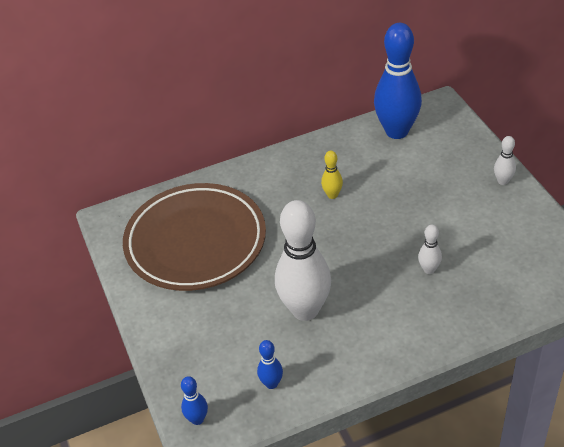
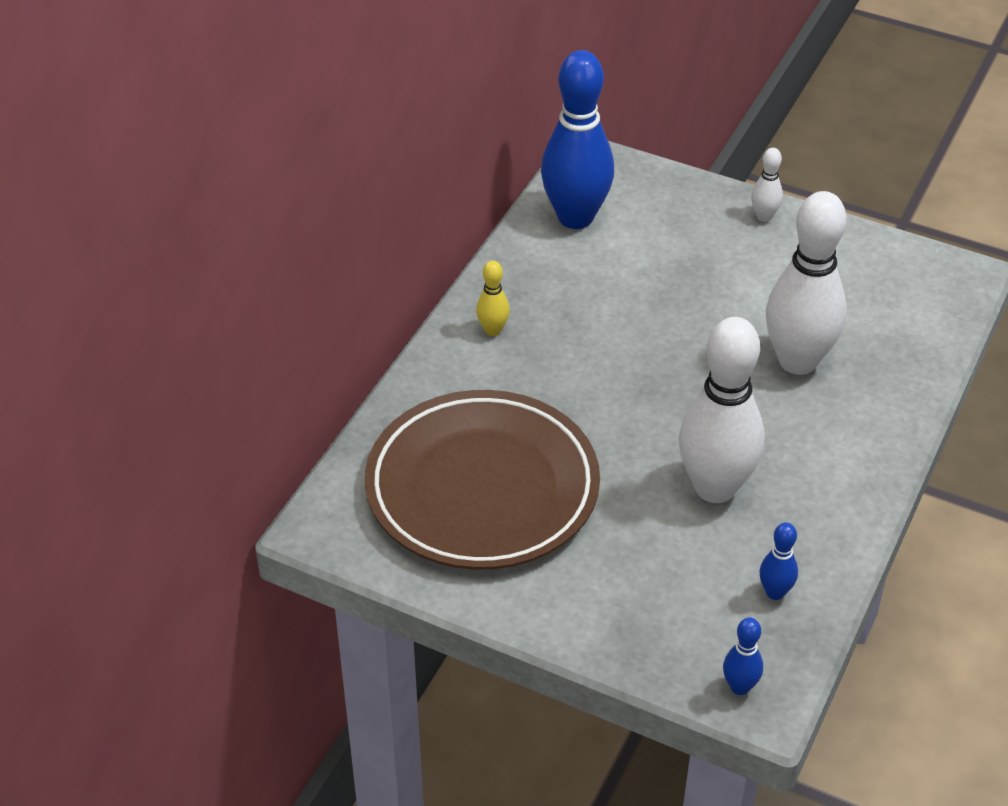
camera: 45 degrees left, 0 degrees up
yellow bowling pin [321,151,343,199] -> yellow bowling pin moved to [476,261,510,336]
white bowling pin [418,225,442,274] -> white bowling pin [766,191,847,375], size x2.31

